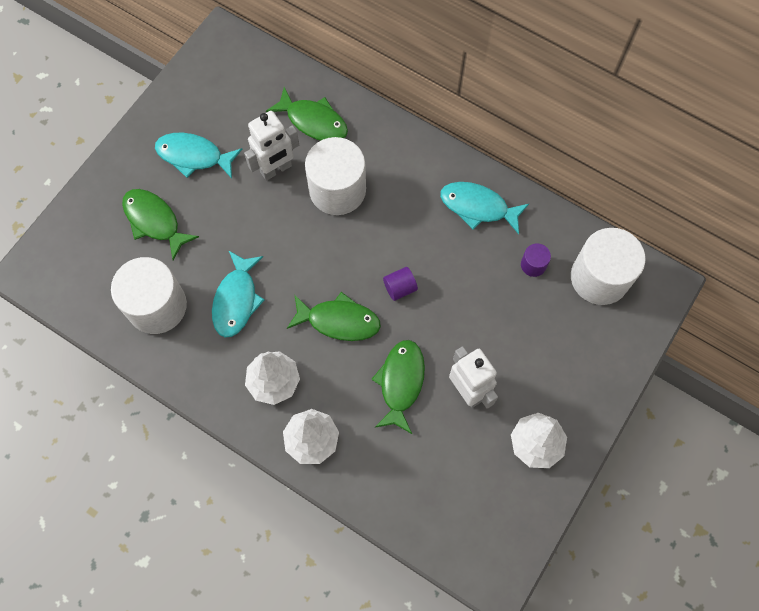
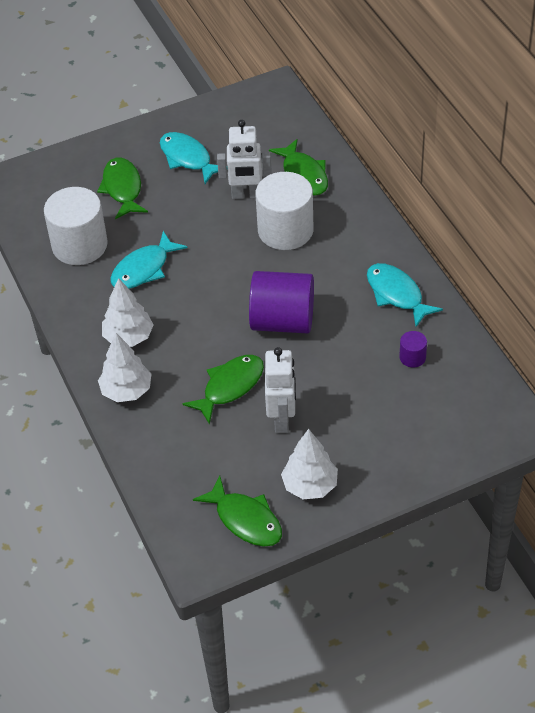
camera: 35 degrees right, 20 degrees down
green fish [287,292,381,341] -> green fish moved to [193,476,282,547]
purple cylinder [383,267,418,301] -> purple cylinder [249,271,314,333], size x2.27
white cylinder [571,228,646,305] -> none

